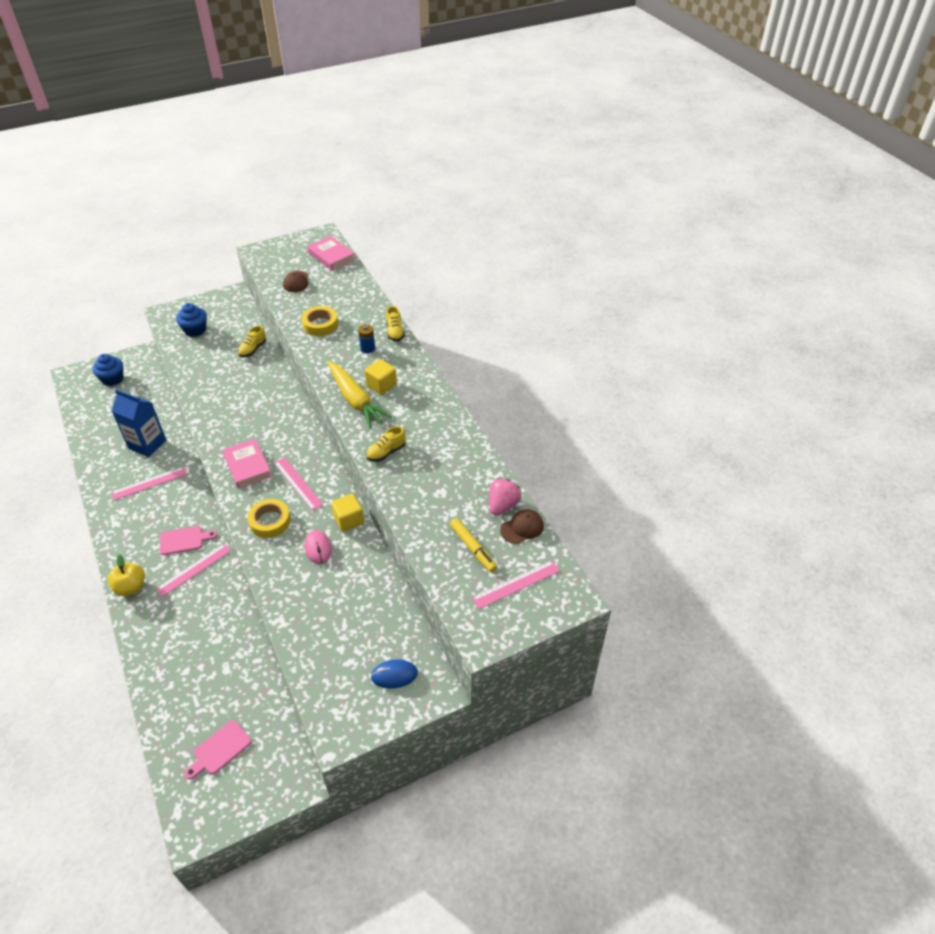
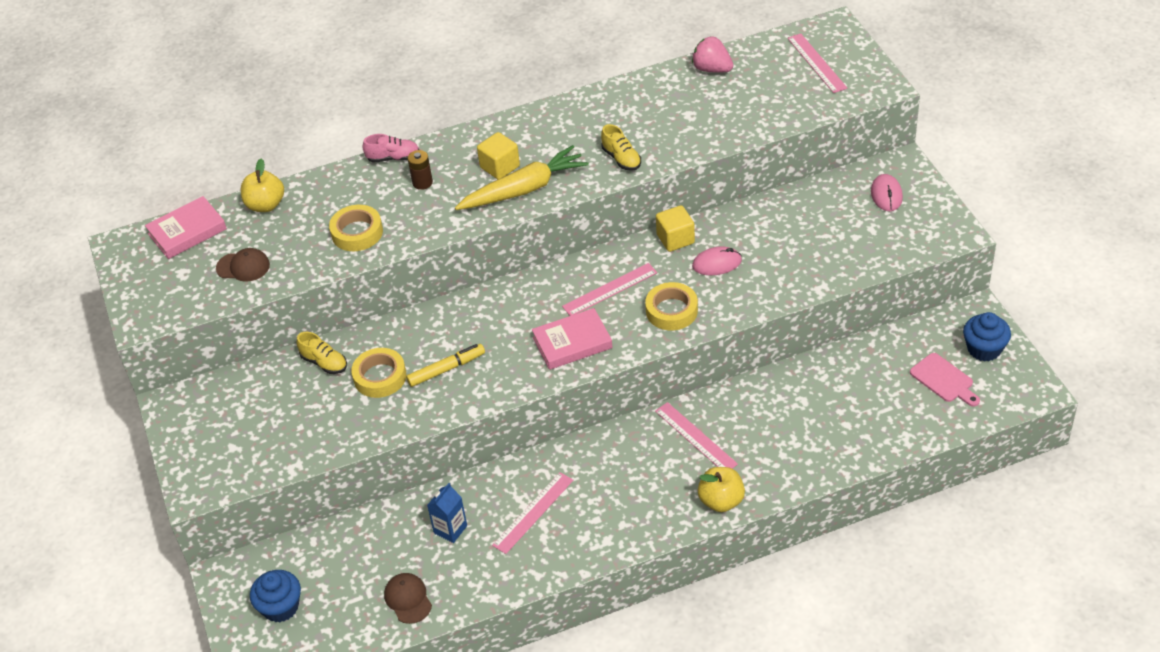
camera: 80 degrees left, 0 degrees up
pink ruler [111,467,187,500] -> pink ruler turned 60 degrees clockwise [492,472,573,554]
blue carton [112,389,166,457] -> blue carton [427,483,467,543], size x0.59
pink cutting board [160,526,218,555] -> none
blue cupcake [176,303,207,337] -> blue cupcake moved to [963,312,1011,362]
blue battery [358,324,375,354] -> brown battery [407,150,433,190]
blue mouse [370,660,418,689] -> pink mouse [871,174,903,211]
yellow shoe [386,306,405,342] -> pink shoe [363,134,419,163]
yellow marker [450,518,497,572] -> yellow marker moved to [406,344,485,387]
brown cap [500,509,544,544] -> brown cap moved to [384,573,432,624]
none -> yellow apple [241,159,284,212]
none -> yellow tape [351,348,407,398]

